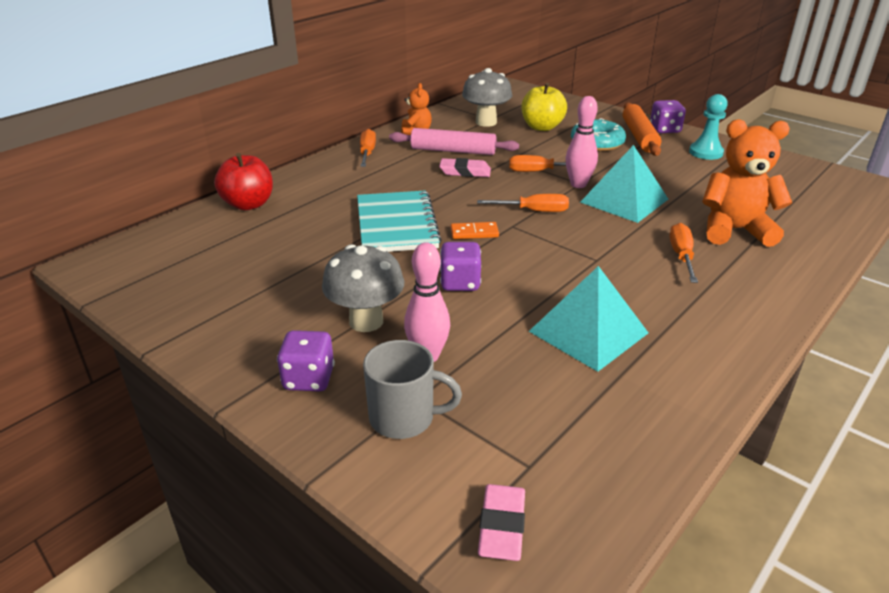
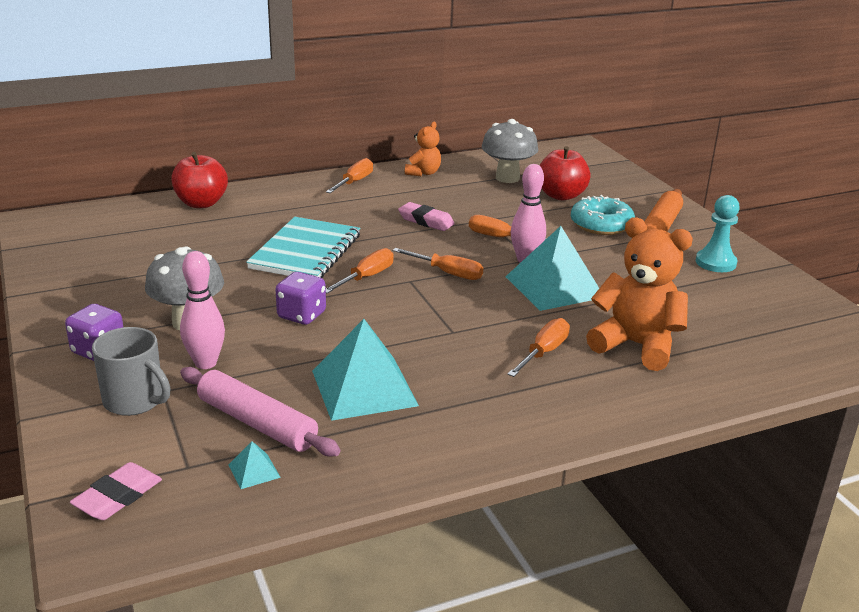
camera: 25 degrees right, 5 degrees down
pink rolling pin [389,128,519,155] -> pink rolling pin moved to [180,367,341,457]
orange domino [450,222,499,239] -> orange screwdriver [326,248,394,293]
yellow apple [521,83,567,131] -> red apple [540,146,591,200]
purple dice [650,100,686,133] -> none
none -> turquoise pyramid [229,441,281,489]

